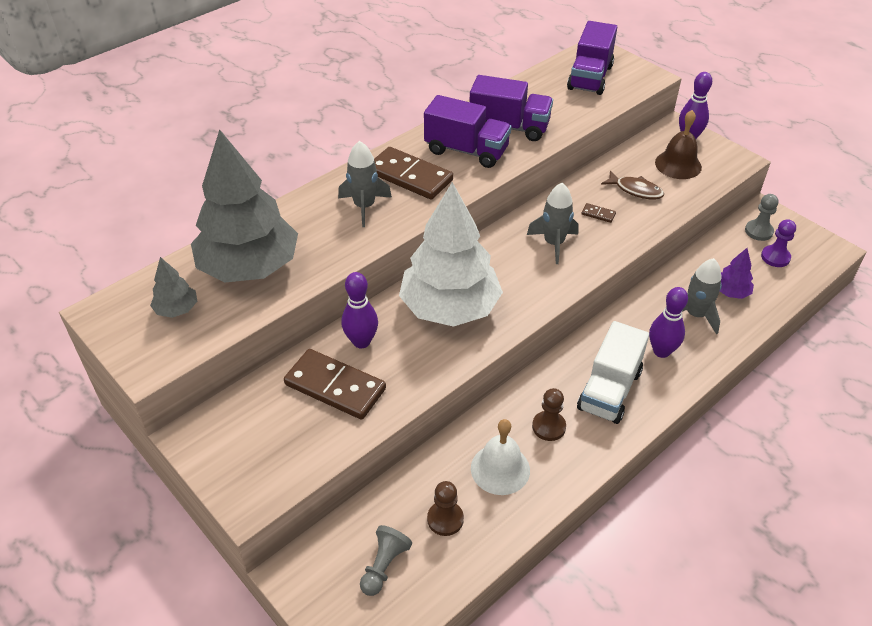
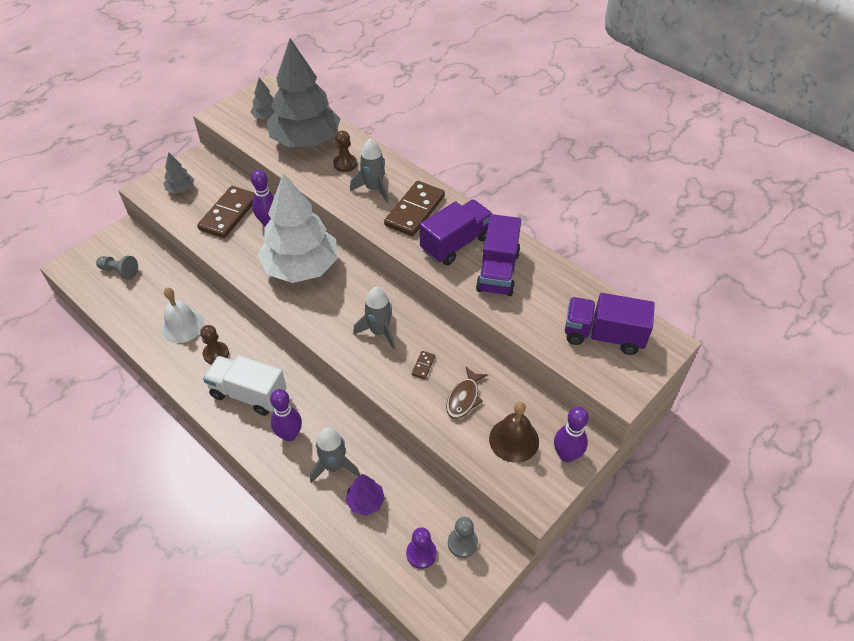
camera: 85 degrees right, 5 degrees up
purple truck [424,95,511,168] -> purple truck turned 150 degrees counterclockwise [420,199,493,265]
brown pawn [427,481,464,536] -> brown pawn moved to [333,131,357,172]
none -> grey tree [164,153,194,193]

